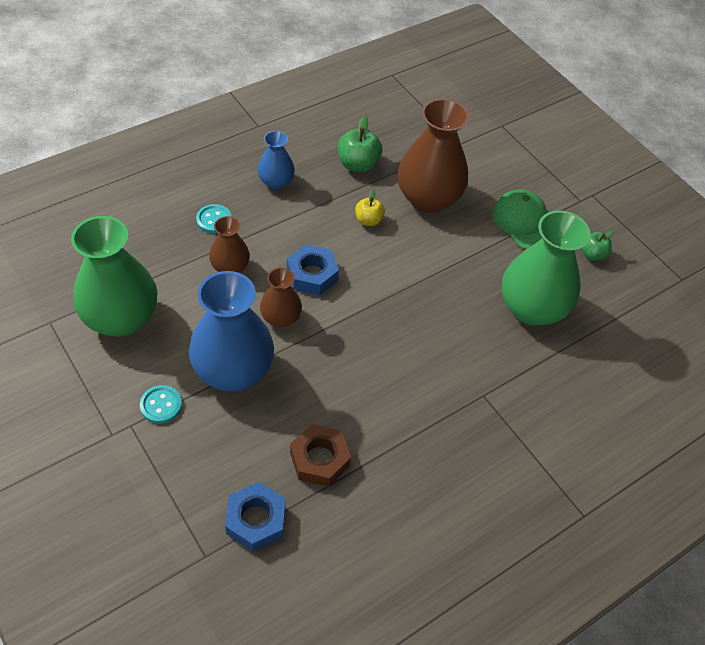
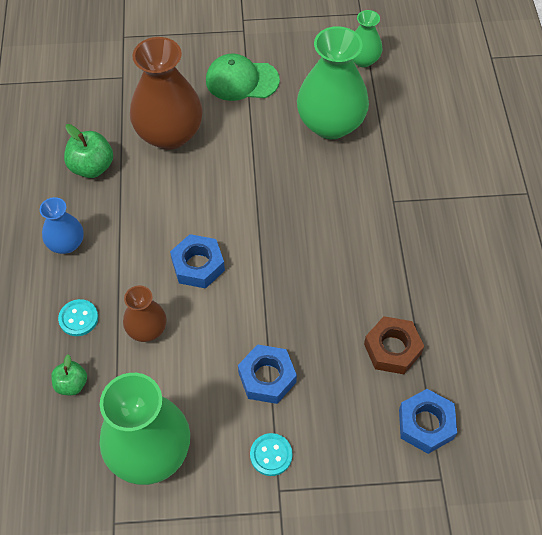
camera: 55 degrees left, 5 degrees up
blue vase [189,271,274,391] -> blue nut [238,344,297,404]
brown vase [260,267,302,328] -> none
yellow apple [355,189,385,226] -> none
green apple [581,230,614,261] -> green apple moved to [51,354,87,395]
none -> green vase [352,10,383,67]

